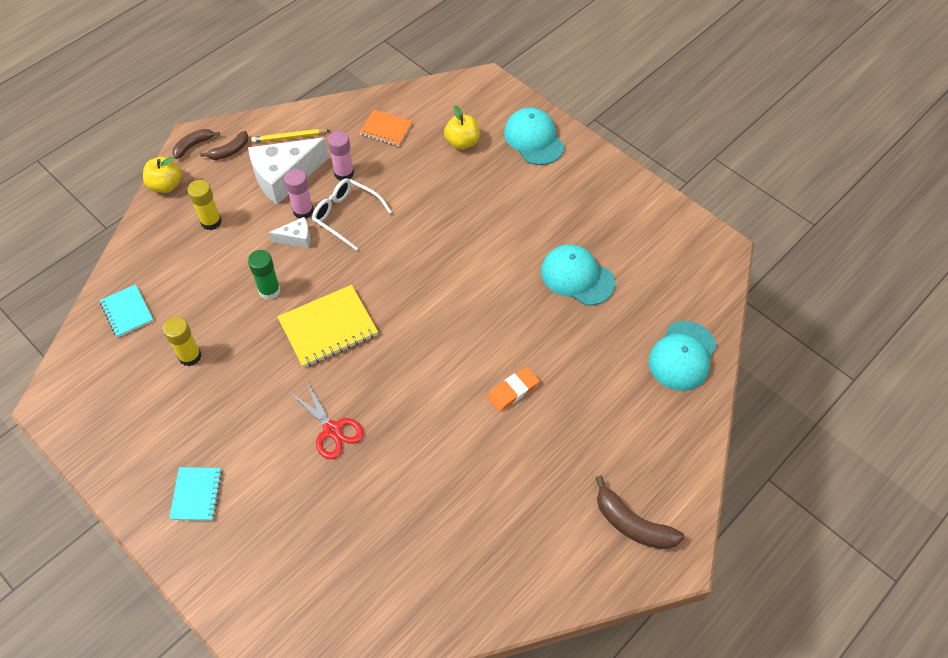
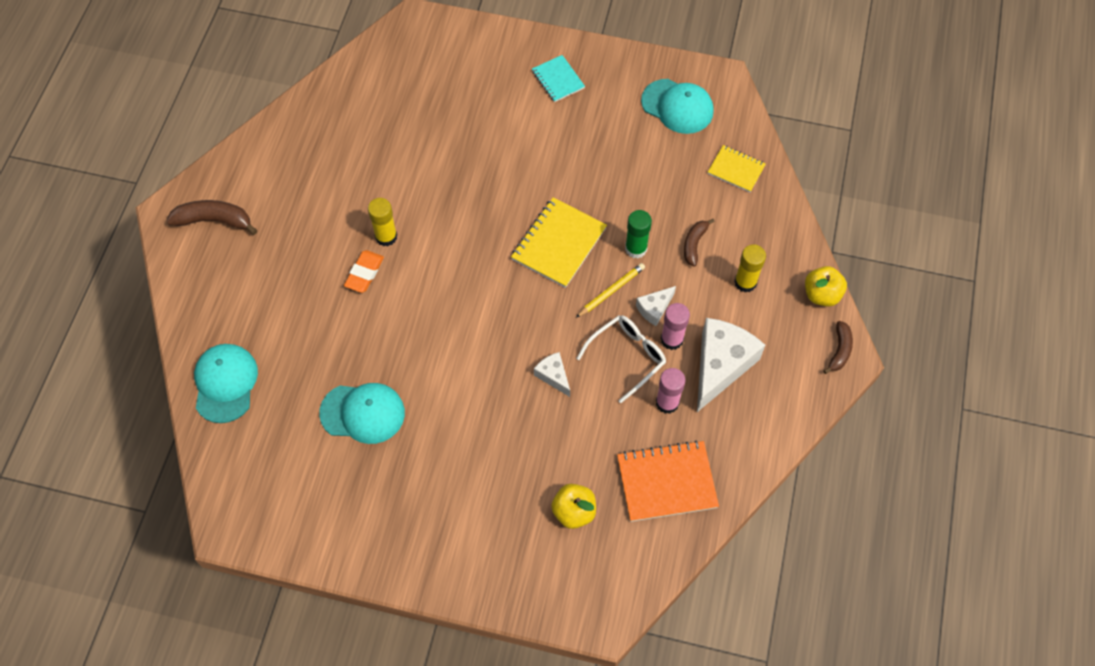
camera: 150 degrees right, 5 degrees up
turquoise notebook [100,284,153,337] -> yellow notebook [708,145,766,192]
yellow glue stick [163,317,201,366] -> yellow glue stick moved to [368,198,397,246]
brown banana [200,131,249,160] -> brown banana moved to [684,219,715,267]
yellow pencil [251,129,331,143] -> yellow pencil moved to [576,263,645,318]
red scissors [289,383,364,459] -> none
white glasses [312,178,392,251] -> white glasses turned 45 degrees counterclockwise [576,315,666,403]
orange notebook [359,110,412,146] -> orange notebook [617,440,719,522], size x1.66
turquoise cap [504,107,565,165] -> turquoise cap moved to [641,79,714,134]
none -> white cheese [534,352,570,397]

